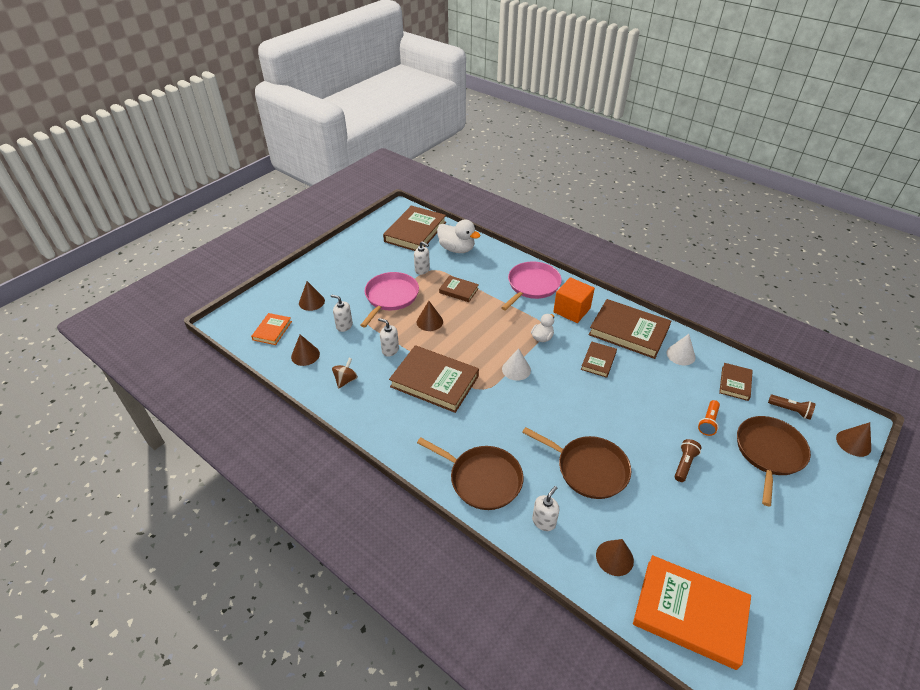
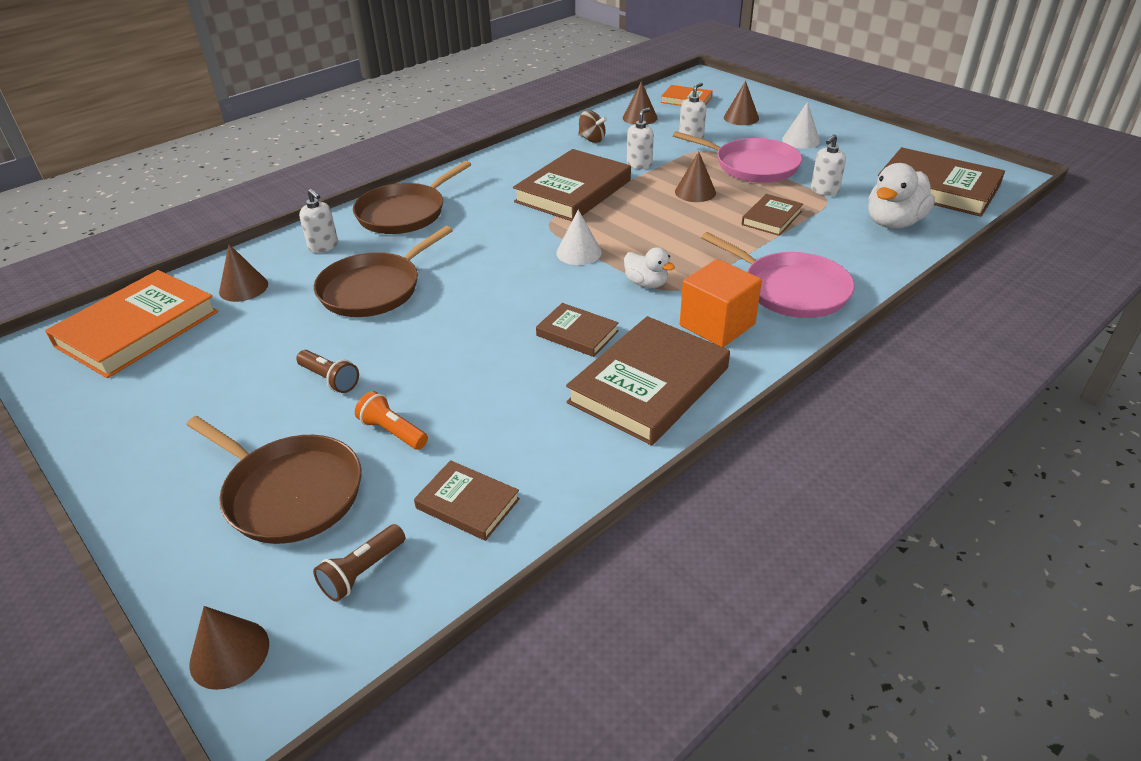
camera: 100 degrees right, 5 degrees down
white cone [667,334,696,365] -> white cone moved to [782,102,820,149]

